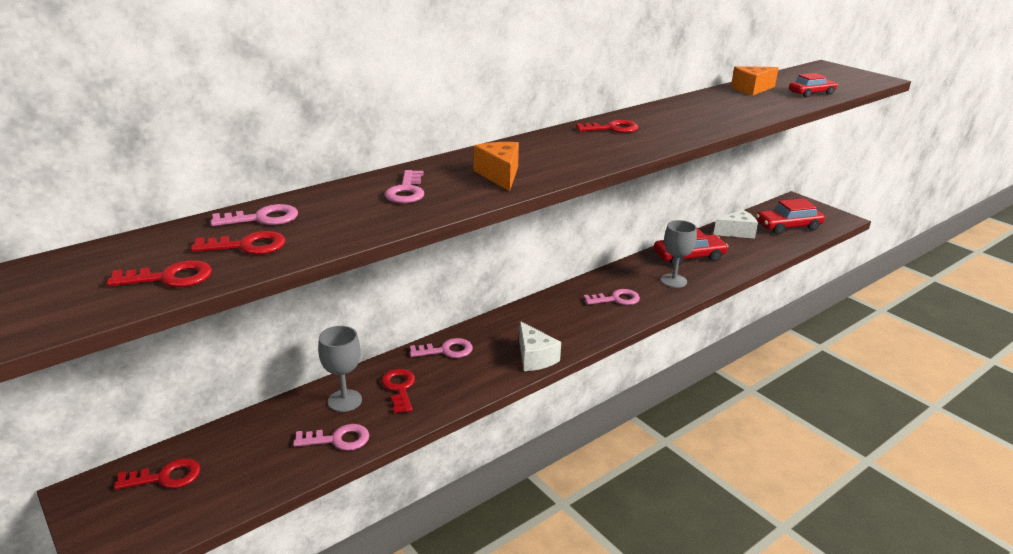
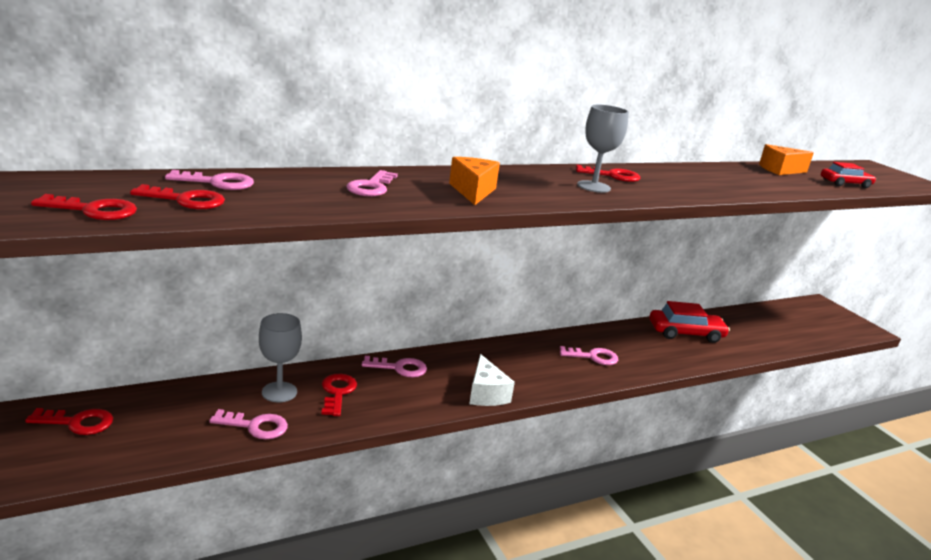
camera: 10 degrees right, 5 degrees down
grey goblet [661,220,697,288] -> grey goblet moved to [577,105,629,193]
white cheese [713,210,758,239] -> none
red car [756,198,825,234] -> none

